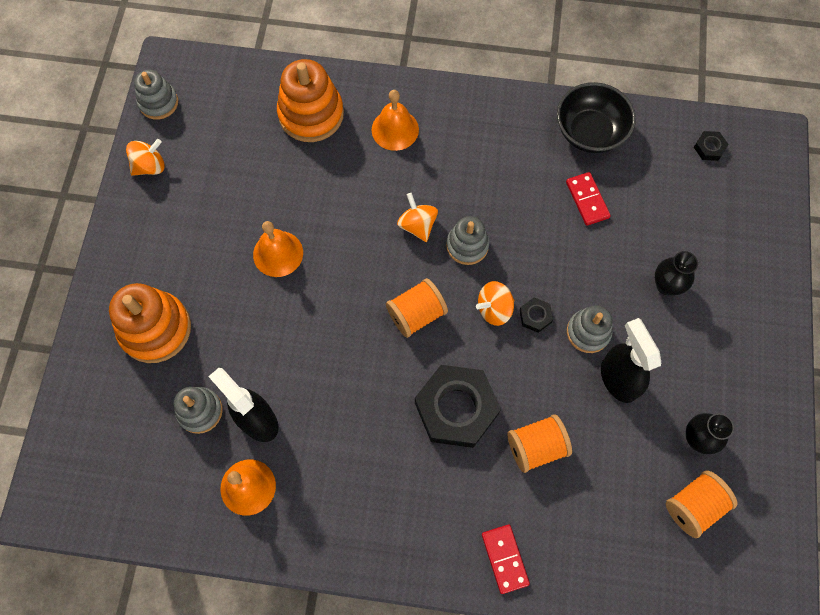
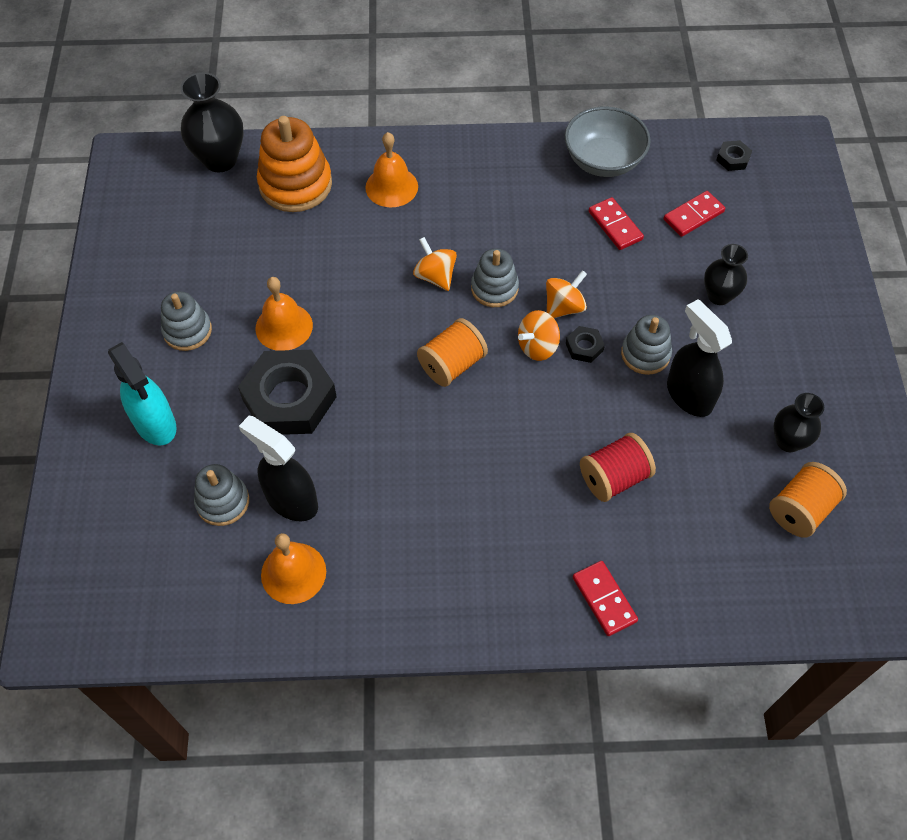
camera: 10 degrees left, 10 degrees down
orange stacking toy [109,283,191,363] -> turquoise spray bottle [108,342,177,446]
orange spinning top [126,139,165,176] -> orange spinning top moved to [546,270,587,318]
grey stacking toy [134,70,178,120] -> grey stacking toy moved to [161,291,212,351]
black nut [415,365,501,448] -> black nut moved to [238,350,337,435]
orange spool [508,414,572,473] -> red spool [580,433,656,502]
black bowl [557,82,636,153] -> grey bowl [565,106,651,177]
none -> black vase [180,72,243,172]
none -> red domino [663,191,725,237]

